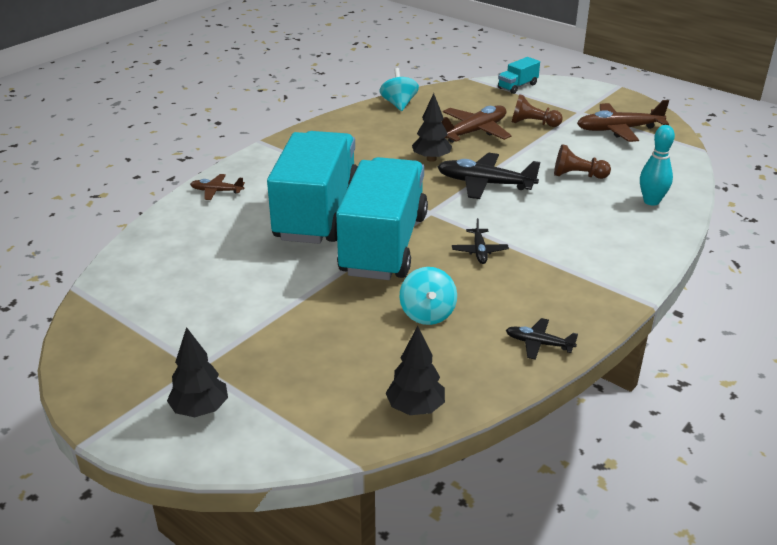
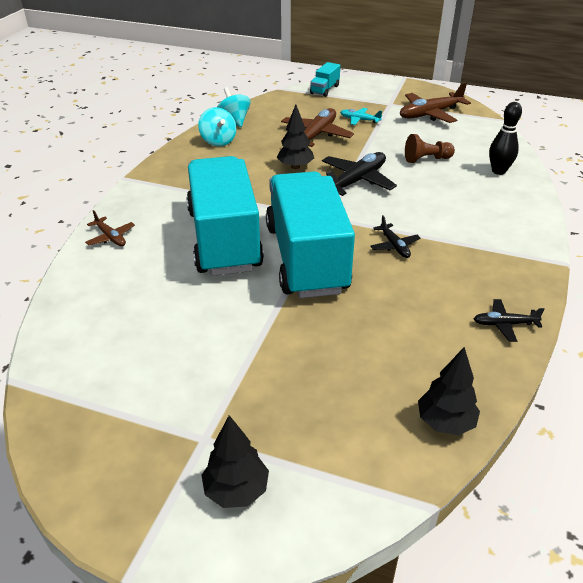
camera: 20 degrees left, 5 degrees up
brown plane [190,174,245,200] -> brown plane turned 120 degrees counterclockwise [85,210,135,246]
turquoise spinning top [400,267,457,325] -> turquoise spinning top moved to [198,107,237,147]
black plane [438,152,540,199] -> black plane turned 135 degrees clockwise [322,152,397,196]
brown pawn [512,95,563,127] -> turquoise plane [340,108,382,125]
turquoise bowling pin [640,125,675,206] -> black bowling pin [489,102,522,175]

